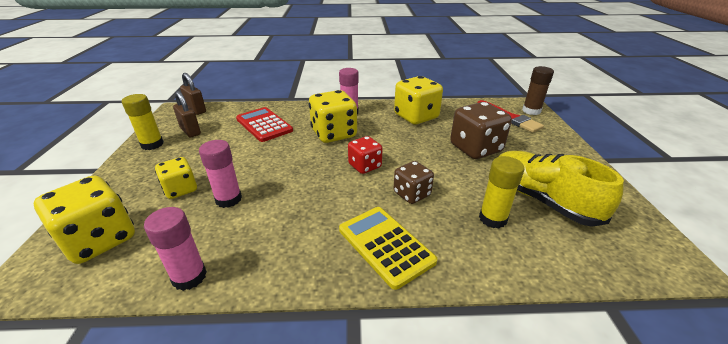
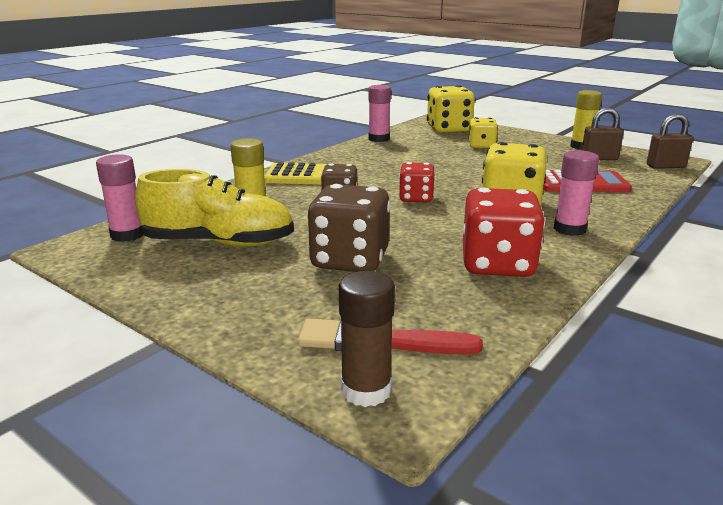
camera: 130 degrees right, 10 degrees down
pink glue stick [199,140,242,208] -> pink glue stick moved to [96,154,144,242]
yellow dice [394,76,443,125] -> red dice [463,188,545,277]

